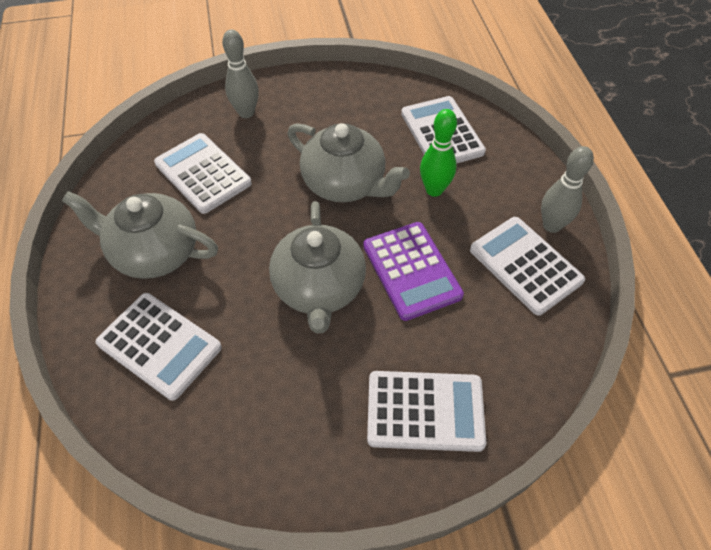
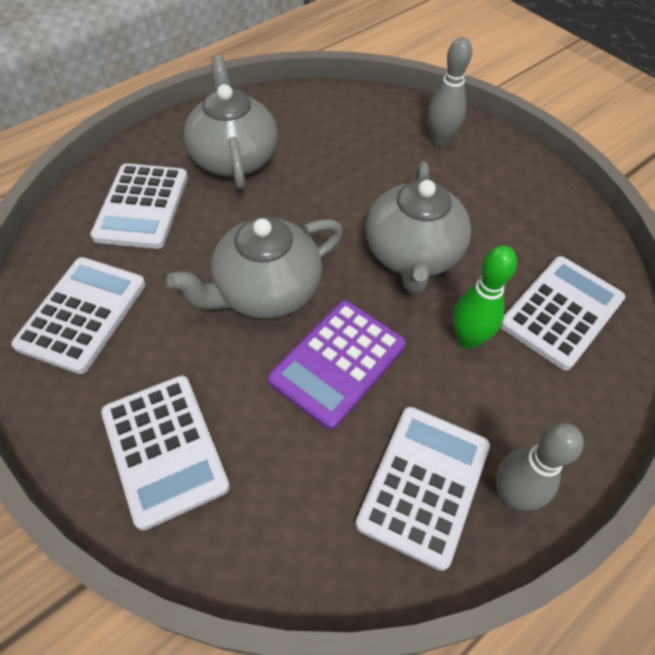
camera: 60 degrees right, 0 degrees up
white calculator [154,133,252,214] -> white calculator moved to [11,257,146,374]

